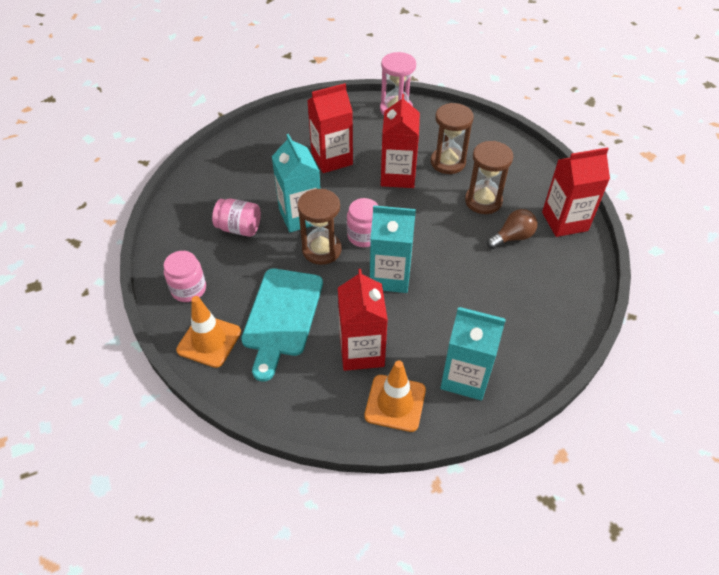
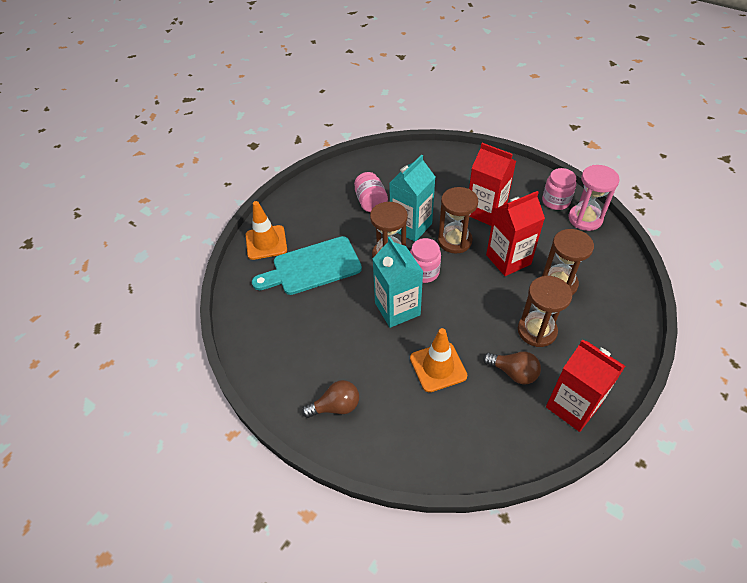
camera: 60 degrees right, 0 degrees up
pink jar [164,251,206,302] -> pink jar moved to [542,168,576,210]
red carton [338,269,388,371] -> none
orange traffic cone [364,360,426,432] -> orange traffic cone moved to [410,328,467,392]
turquoise carton [440,307,506,401] -> brown light bulb [302,380,359,418]
none -> brown hourglass [438,187,478,253]

